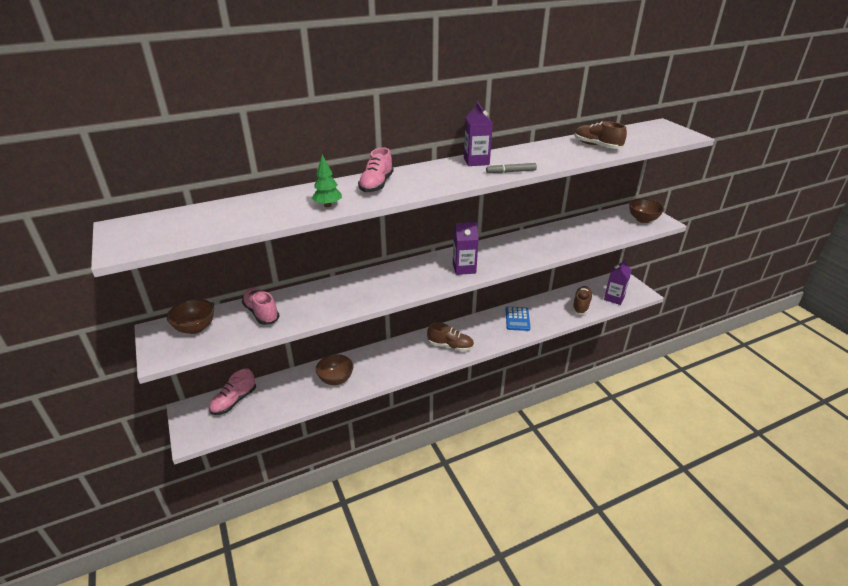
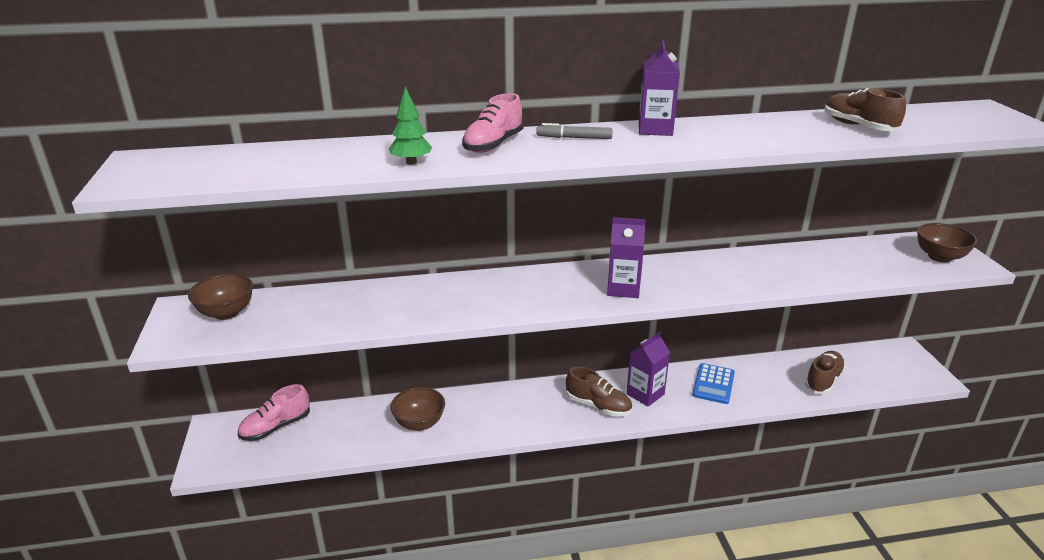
camera: 15 degrees right, 5 degrees down
pink shoe [242,288,279,325] -> none
grey marker [486,163,537,173] -> grey marker moved to [536,123,613,139]
purple carton [604,259,632,305] -> purple carton moved to [626,332,670,407]

